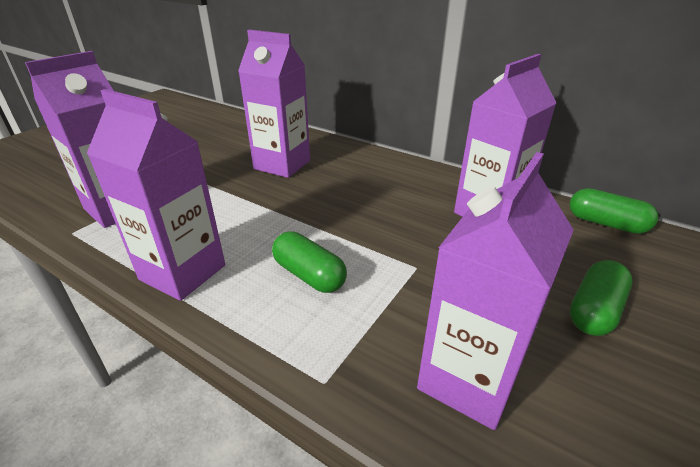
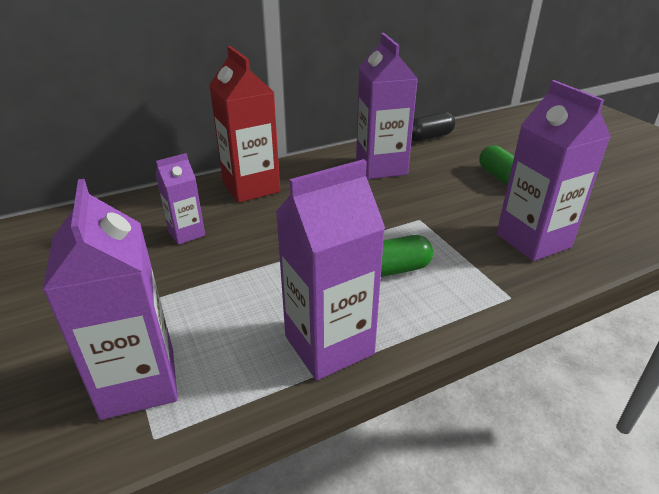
camera: 60 degrees left, 0 degrees up
purple carton [238,30,310,178] -> purple carton [155,153,205,245], size x0.56
green capsule [569,188,659,234] -> black capsule [412,111,455,142]
none -> red carton [209,46,280,203]

